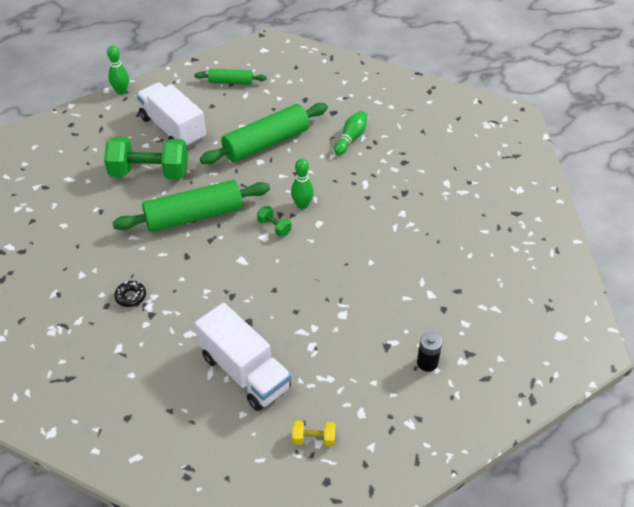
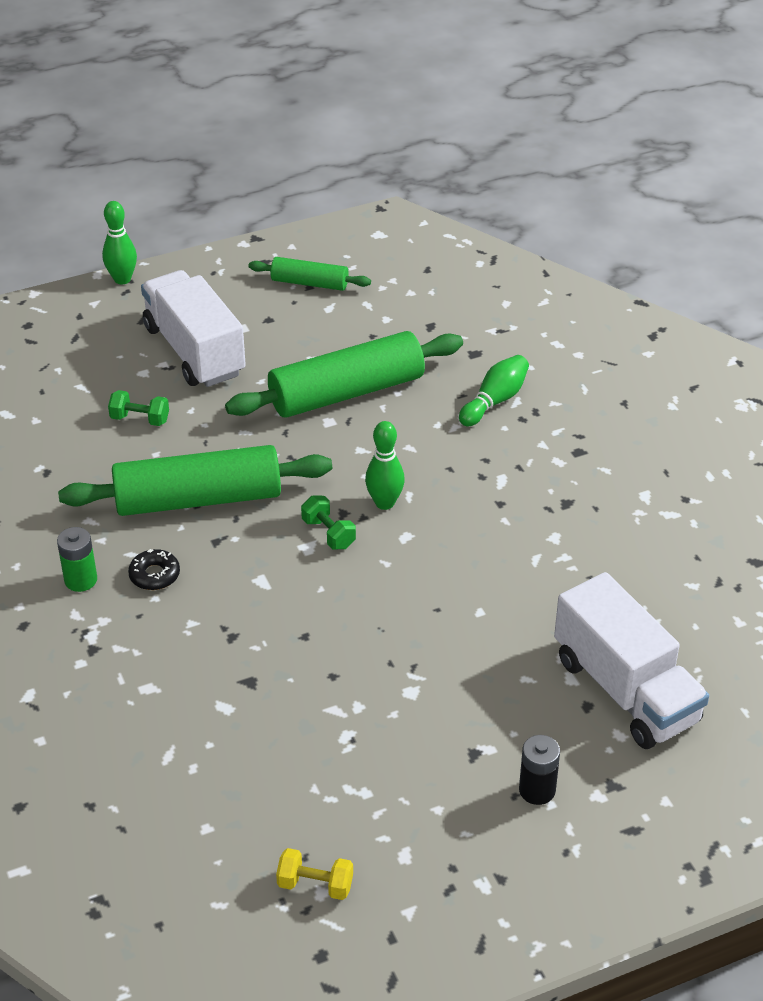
camera: 10 degrees right, 5 degrees down
green dumbbell [104,137,188,180] -> green dumbbell [108,390,169,426], size x0.43
black donut [114,281,146,307] -> black donut moved to [128,549,180,590]
white truck [195,303,291,411] -> white truck moved to [554,572,709,749]
none -> green battery [57,527,97,592]

